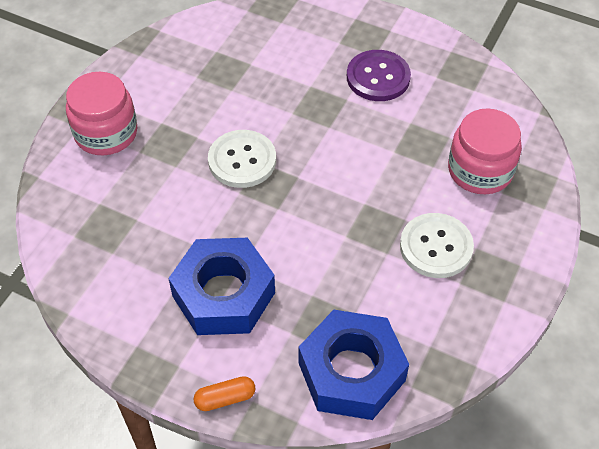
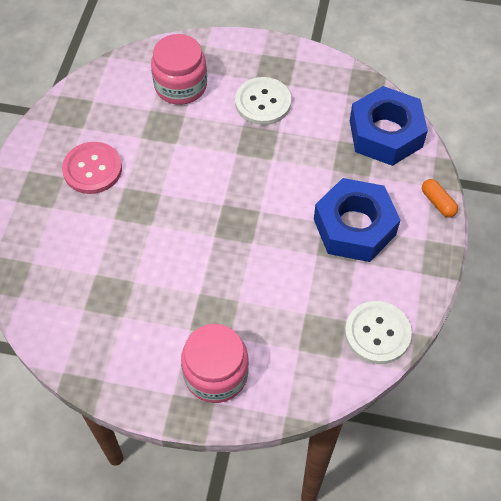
camera: 105 degrees left, 5 degrees up
white button [208,130,276,188] -> white button moved to [345,301,412,364]
purple button [347,50,411,101] -> pink button [62,142,122,194]

